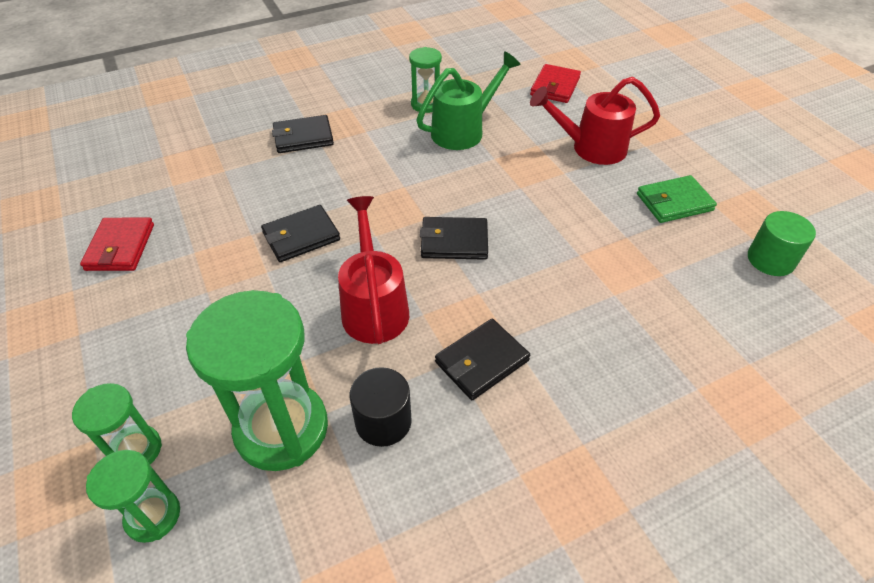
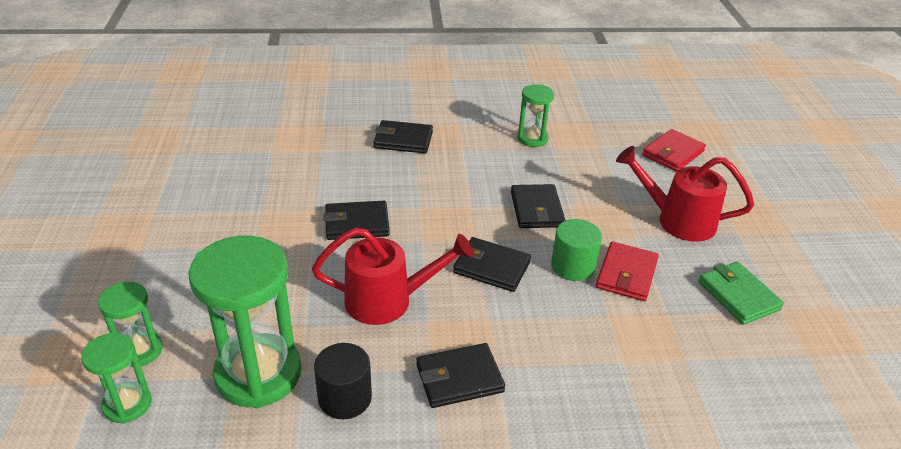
camera: 20 degrees right, 10 degrees down
red wallet [80,218,154,271] -> red wallet moved to [596,241,659,301]
red watering can [338,196,409,344] -> red watering can turned 75 degrees clockwise [312,227,474,325]
green watering can [416,51,521,150] -> none
green wallet [637,175,717,223] -> green wallet turned 60 degrees clockwise [698,262,784,325]
green cylinder [748,211,816,276] -> green cylinder moved to [551,219,602,281]
none -> black wallet [511,184,566,228]

